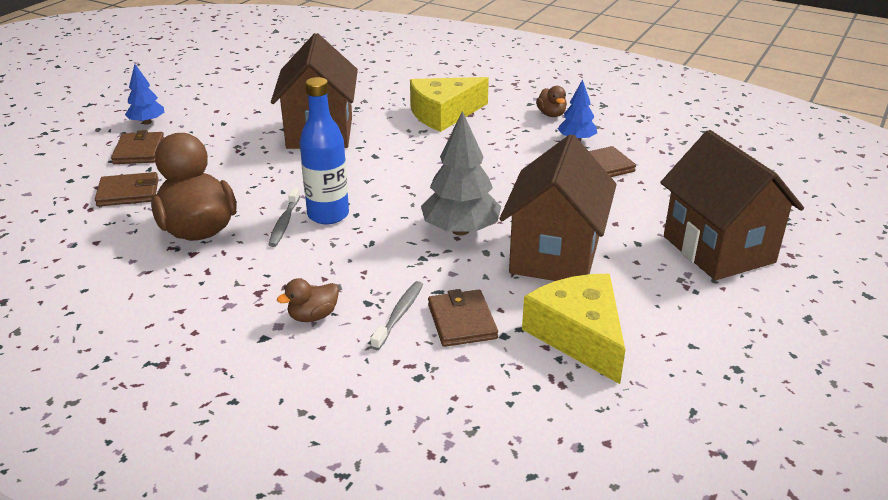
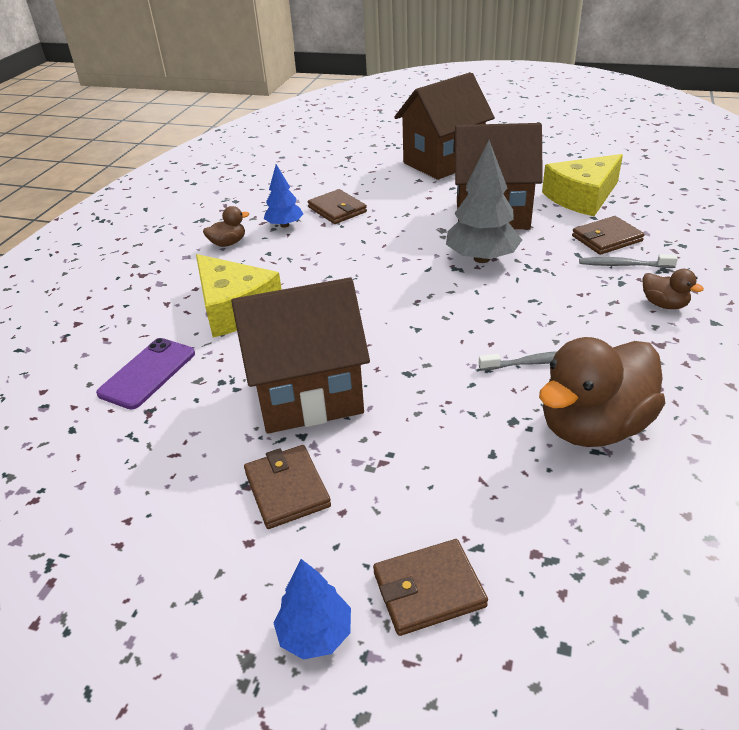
camera: 100 degrees left, 5 degrees up
brown wallet [95,172,159,207] -> brown wallet moved to [244,445,331,529]
blue bottle [300,77,349,224] -> none
none -> purple phone [96,338,195,409]

